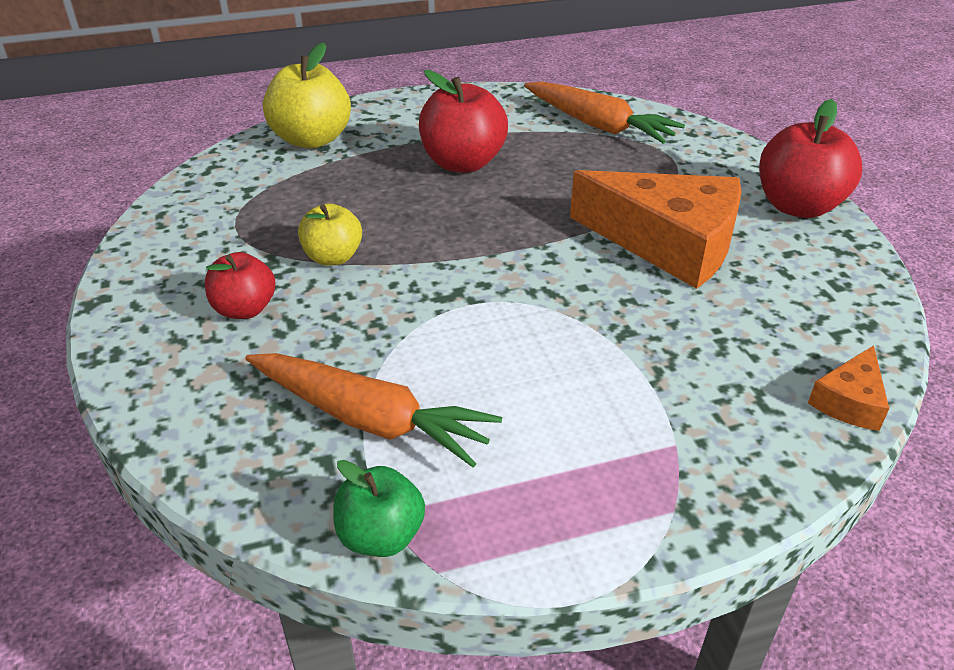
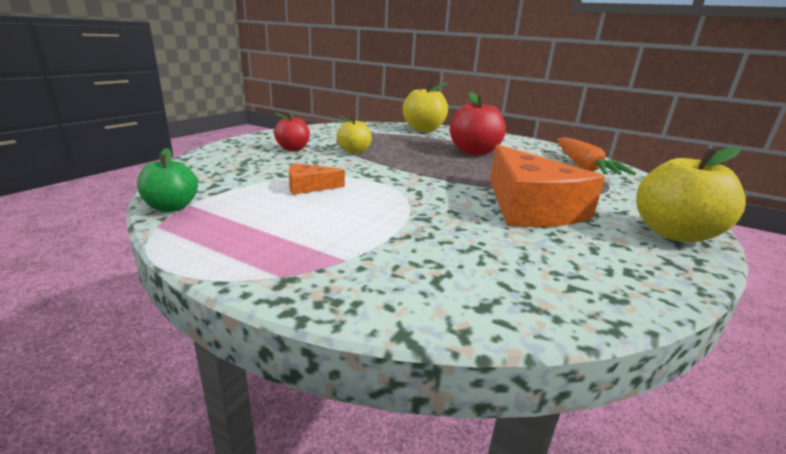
camera: 45 degrees right, 15 degrees down
orange carrot [245,353,502,468] -> none
red apple [759,99,862,218] -> yellow apple [636,147,746,242]
orange cheese [808,345,889,431] -> orange cheese moved to [289,163,345,195]

